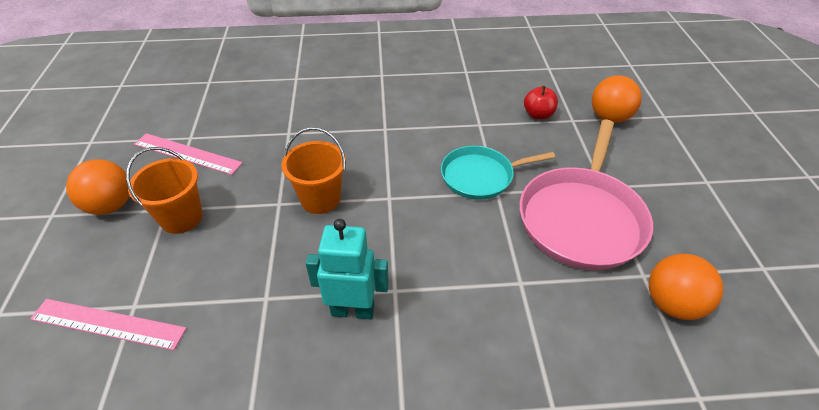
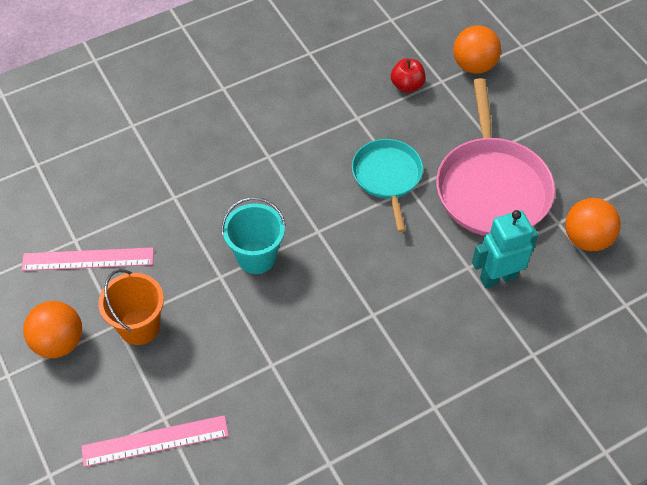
camera: 25 degrees left, 10 degrees up
orange bucket [282,127,346,214] -> turquoise bucket [222,197,286,274]
turquoise robot [306,219,389,319] -> turquoise robot moved to [472,210,538,288]
turquoise pan [441,146,555,200] -> turquoise pan turned 120 degrees clockwise [352,139,423,232]

